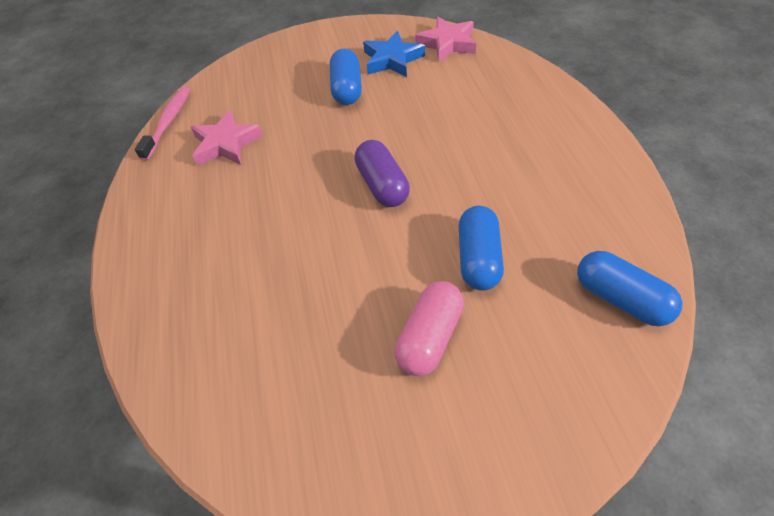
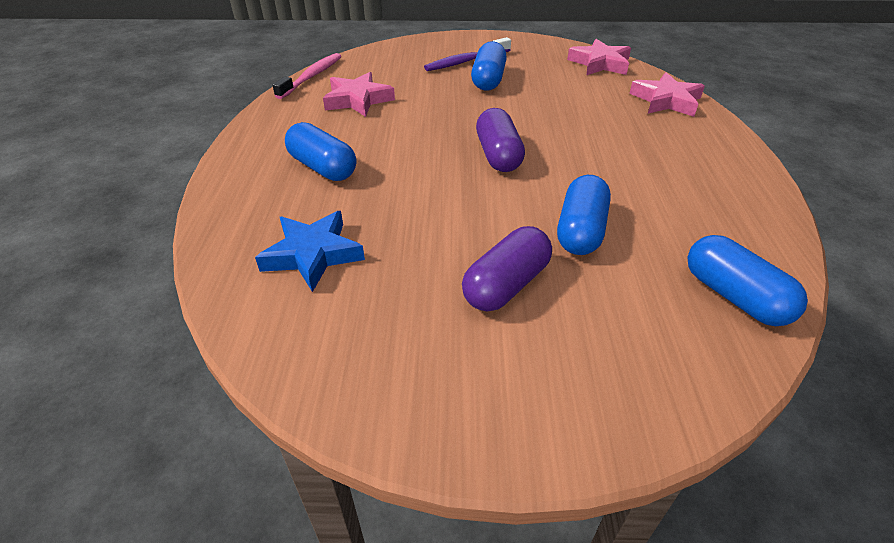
camera: 10 degrees right, 10 degrees down
blue star [363,31,425,77] -> blue star moved to [255,211,365,292]
pink capsule [395,281,464,376] -> purple capsule [462,226,552,312]
none -> blue capsule [285,122,356,181]
none -> purple toothbrush [424,37,511,71]
none -> pink star [629,72,705,117]

